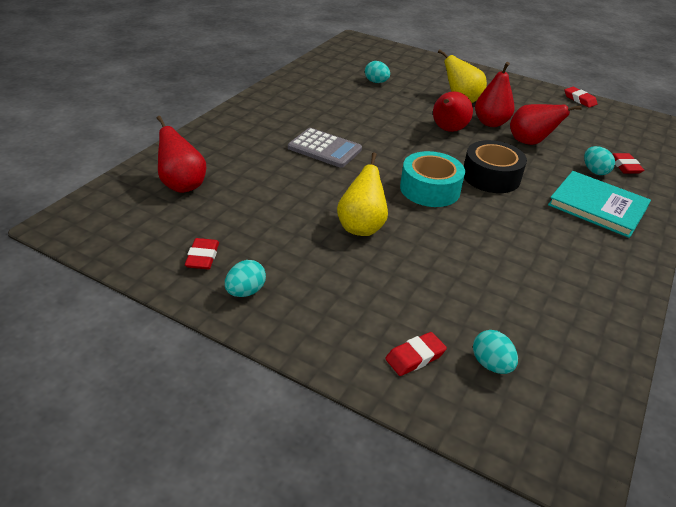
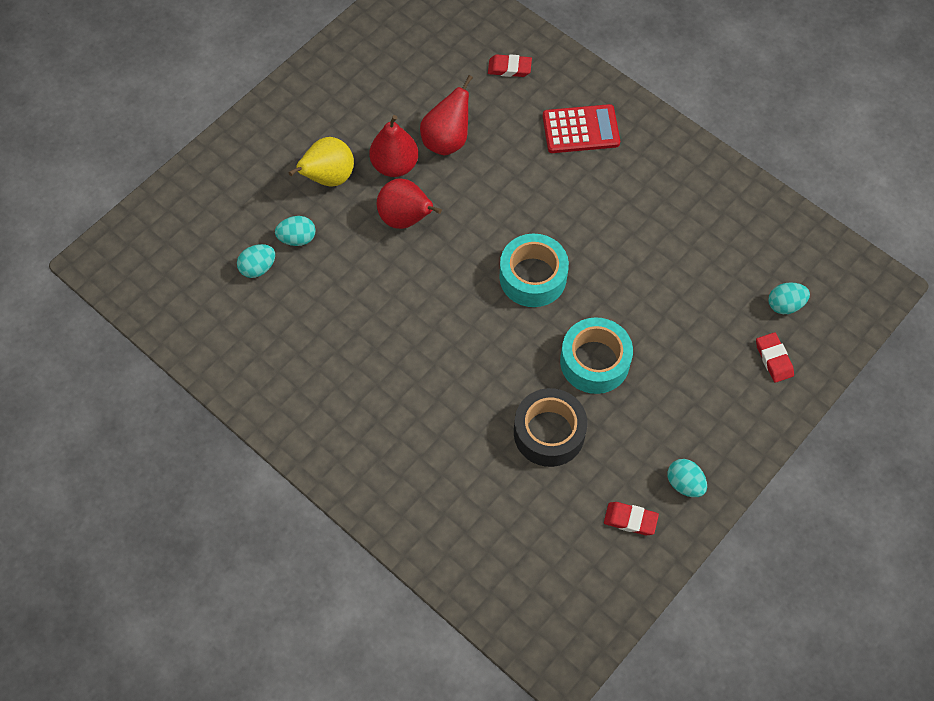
camera: 75 degrees left, 25 degrees up
red pear [157,116,206,193] -> none
grey calculator [288,128,362,168] -> none
yellow pear [337,153,388,236] -> turquoise tape [560,317,633,394]
black tape [464,140,527,193] -> black tape moved to [514,388,587,467]
turquoise book [548,171,651,238] -> red calculator [543,104,620,153]
red eraser [565,87,598,108] -> none
turquoise egg [584,146,615,175] -> turquoise egg moved to [275,216,315,246]

